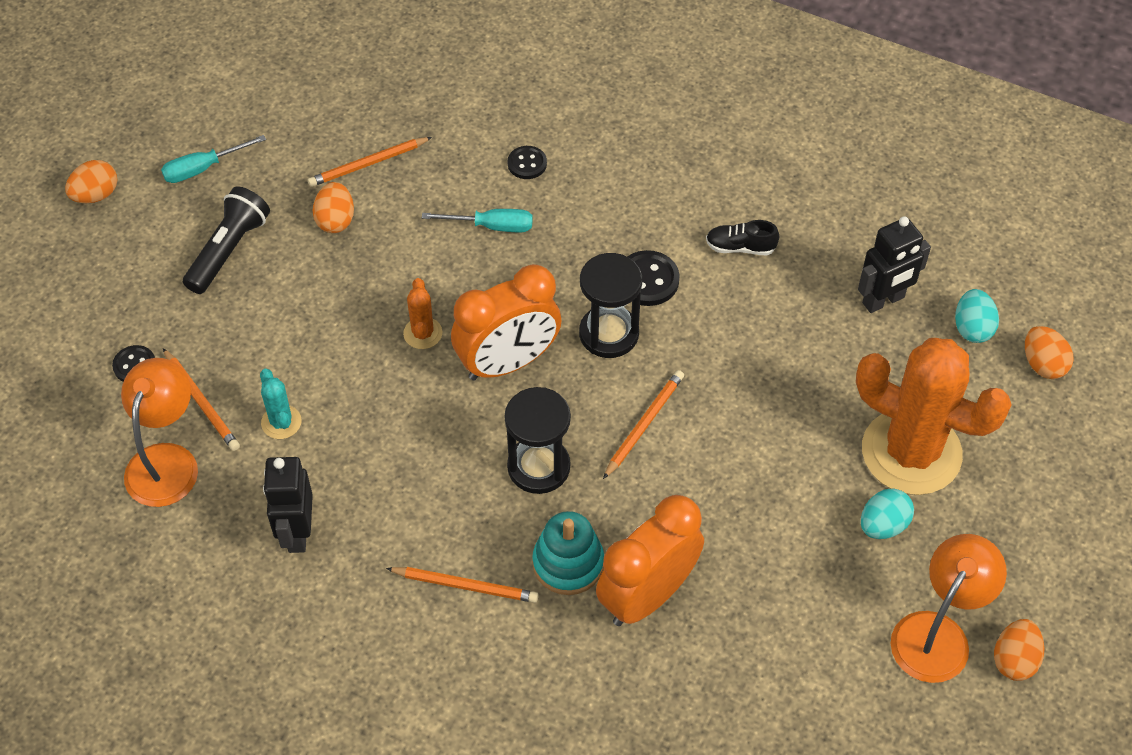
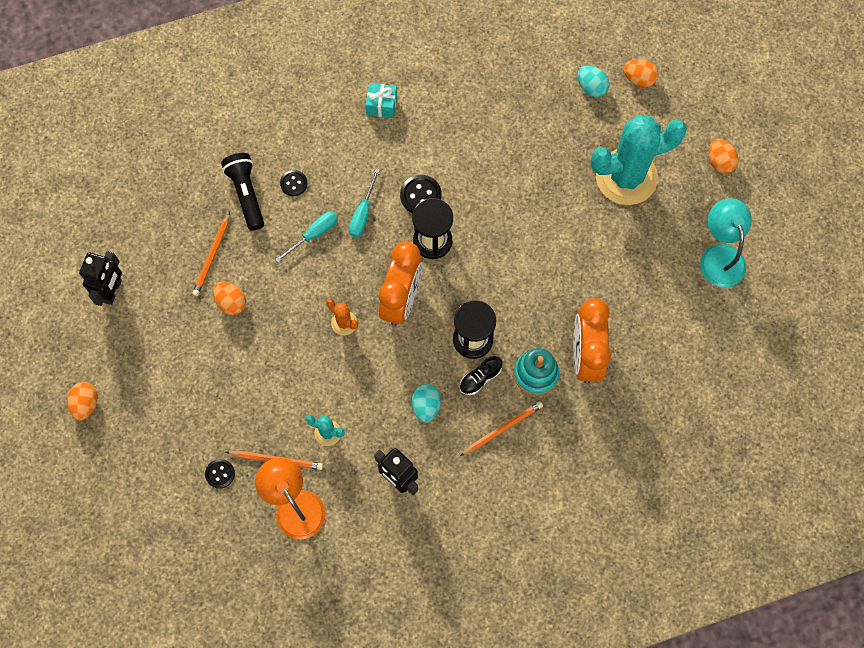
camera: 45 degrees left, 15 degrees up
turquoise screwdriver [161,135,266,183] -> turquoise screwdriver moved to [349,169,380,237]
black flashlight [183,186,270,294] -> black flashlight moved to [221,153,264,231]
orange pencil [603,370,684,479] -> none
black shoe [706,220,779,255] -> black shoe moved to [459,356,502,395]
orange cactus [856,338,1012,495] -> turquoise cactus [590,115,687,205]
black robot [858,217,931,313] -> black robot moved to [79,251,122,306]
turquoise egg [861,489,914,539] -> turquoise egg moved to [412,384,441,422]
orange lamp [891,534,1007,683] -> turquoise lamp [700,198,752,287]
orange egg [994,619,1044,681] -> orange egg moved to [709,139,739,174]
none -> turquoise gift [366,83,397,118]

